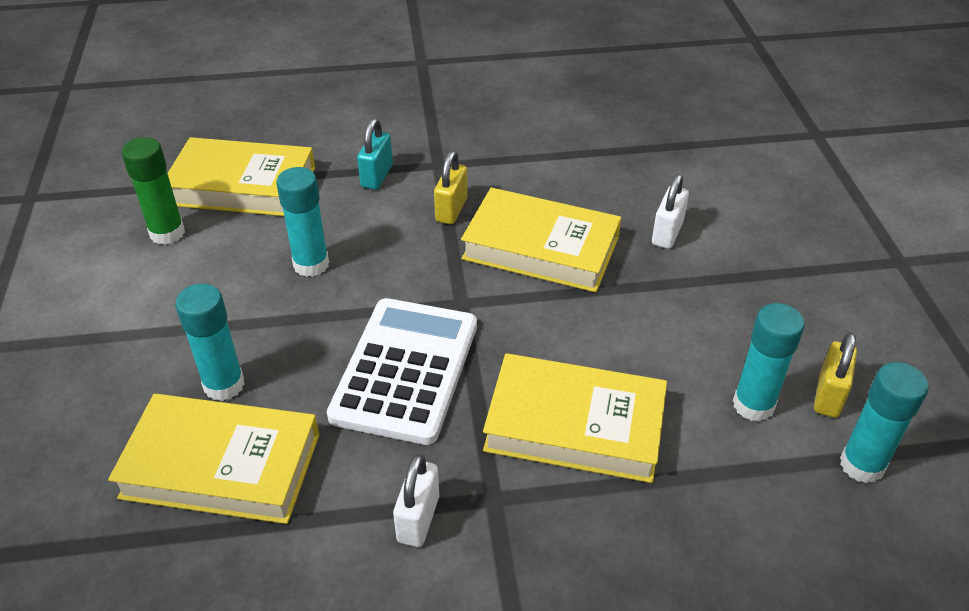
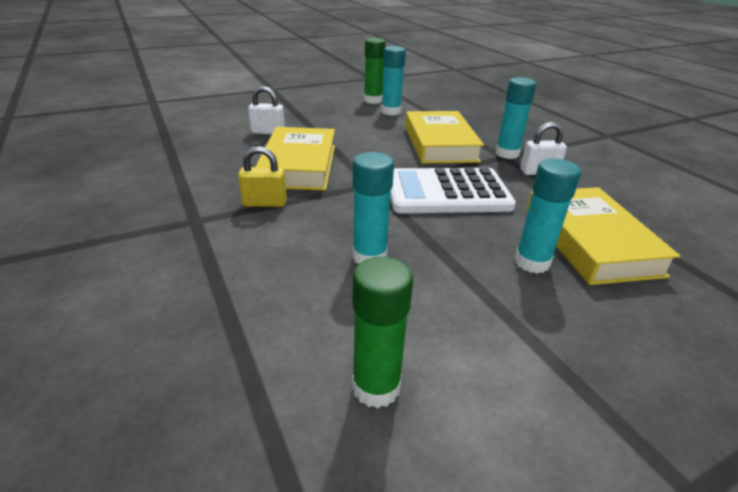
camera: 110 degrees left, 10 degrees down
yellow book [168,137,315,216] -> none
turquoise padlock [357,118,393,190] -> none
yellow padlock [814,332,857,418] -> green glue stick [364,38,386,104]
turquoise glue stick [840,362,929,484] -> turquoise glue stick moved to [495,77,536,159]

